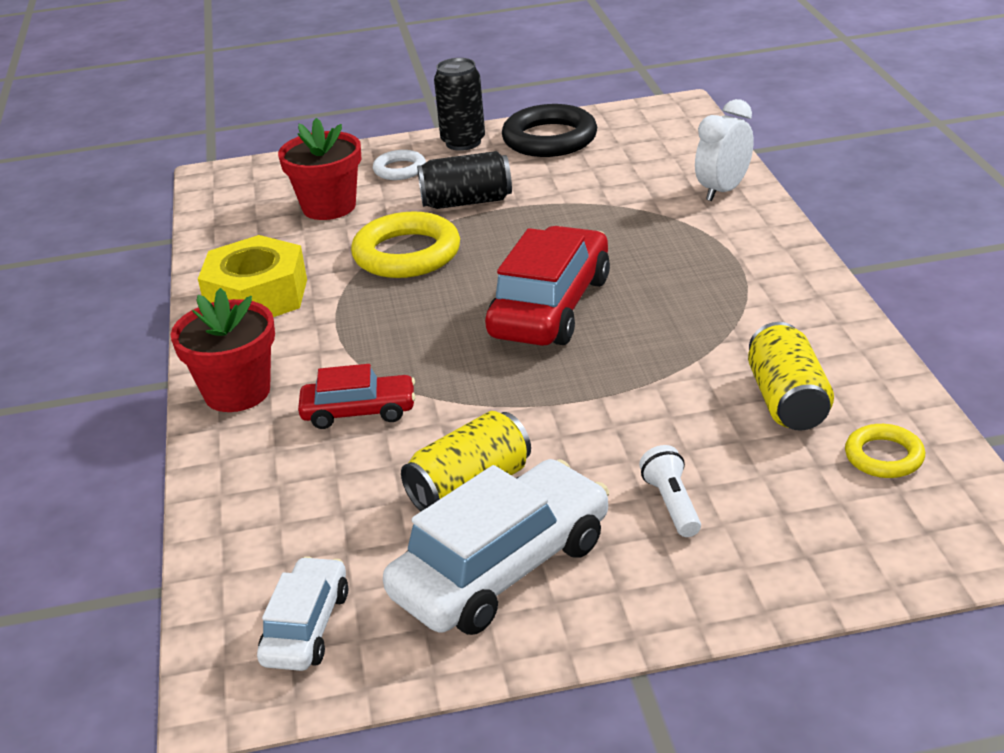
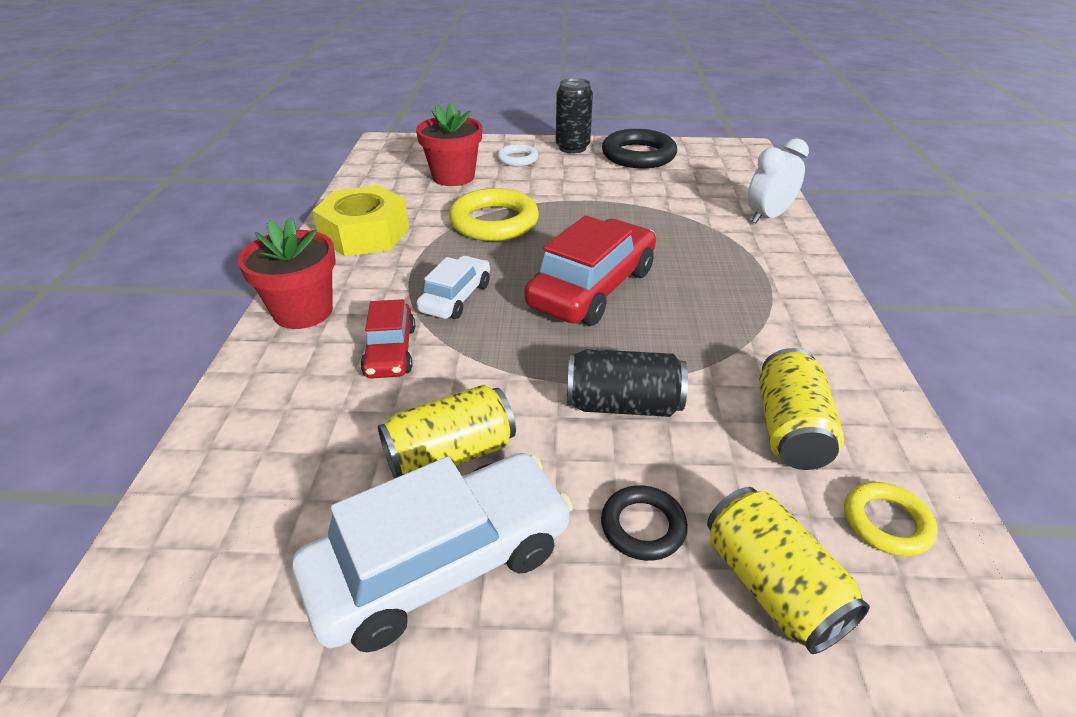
camera: 10 degrees right, 5 degrees up
white car [257,556,348,671] -> white car moved to [416,256,490,319]
red car [298,364,416,429] -> red car turned 75 degrees clockwise [361,299,415,379]
black can [417,151,512,209] -> black can moved to [567,349,688,417]
white flashlight [639,445,701,537] -> black ring [601,485,688,561]
none -> yellow can [707,487,870,654]

